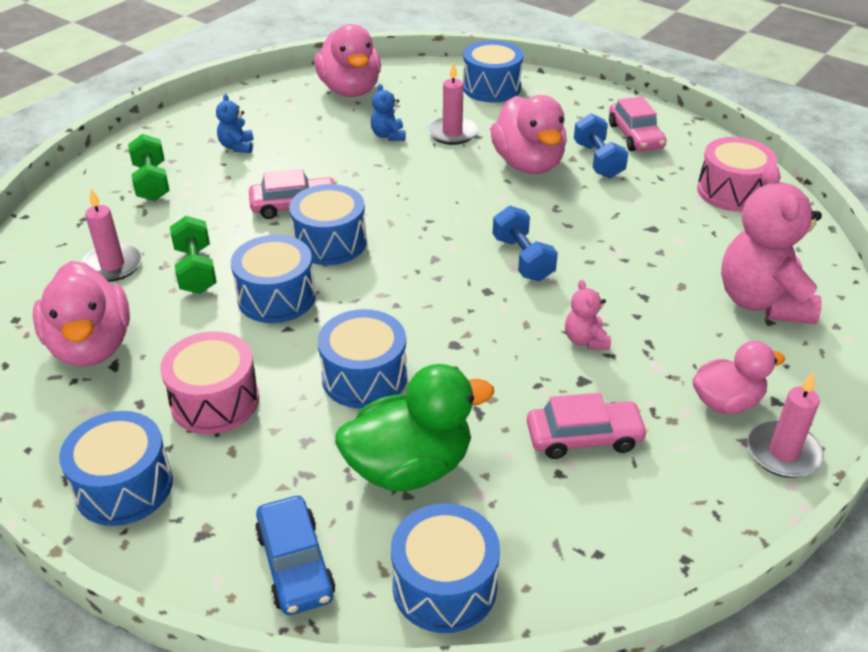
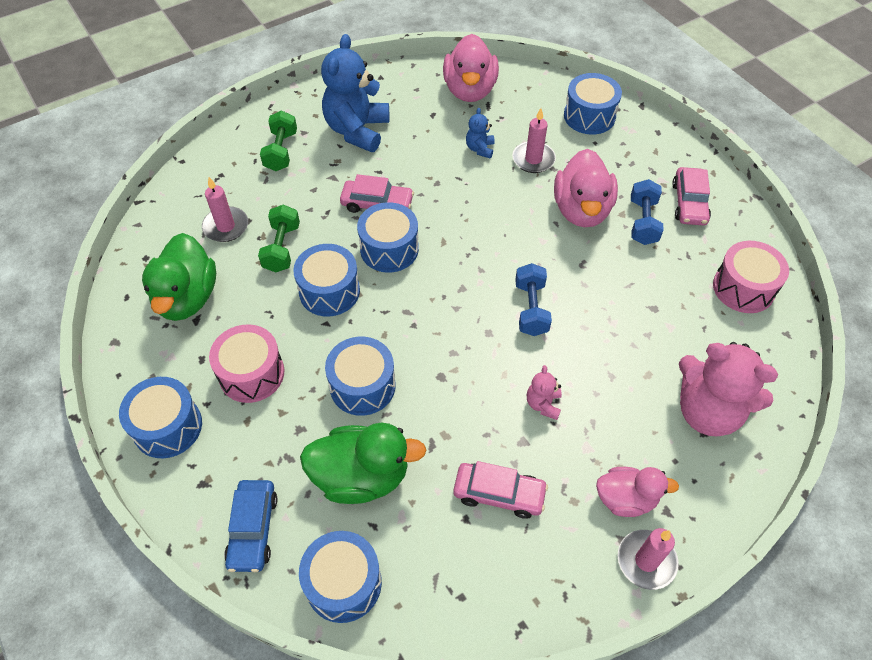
camera: 20 degrees right, 15 degrees up
pink duck [33,261,130,367] -> green duck [142,233,216,321]
blue teddy bear [216,94,254,153] -> blue teddy bear [321,34,389,152], size x2.21
pink teddy bear [721,163,822,324] -> pink teddy bear turned 75 degrees counterclockwise [679,342,778,436]

